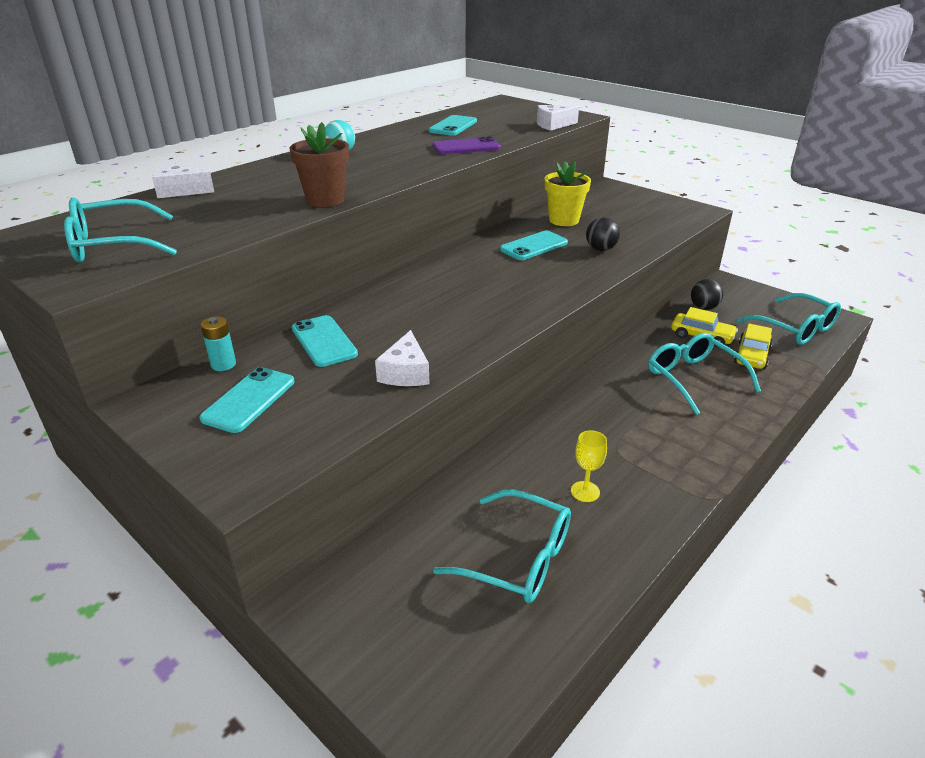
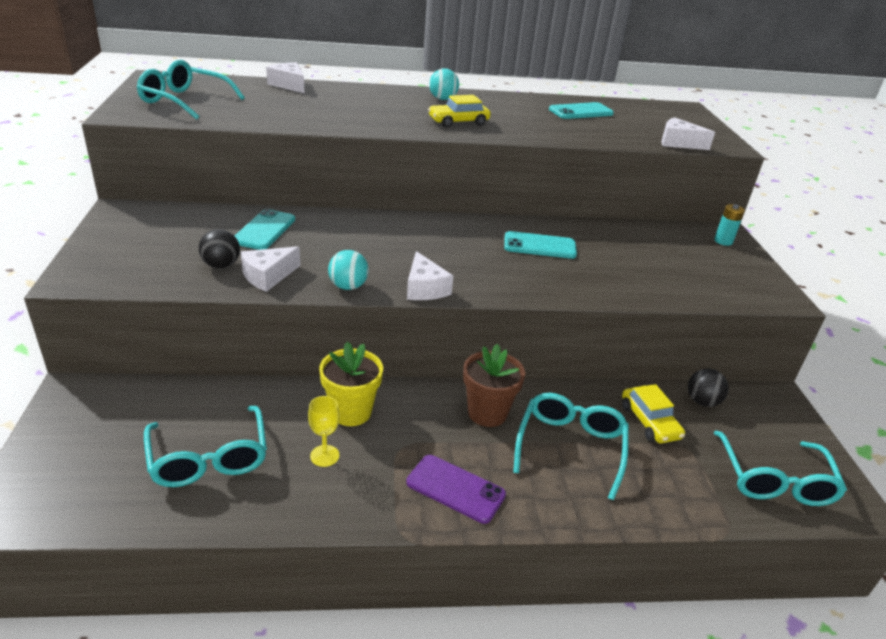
camera: 40 degrees right, 0 degrees up
turquoise phone [199,367,294,433] -> none
turquoise battery [200,316,236,371] -> turquoise battery moved to [714,204,745,246]
brown flower pot [289,122,349,207] -> brown flower pot moved to [463,344,525,427]
purple phone [433,136,501,154] -> purple phone moved to [406,455,506,524]
yellow flower pot [545,161,591,226] -> yellow flower pot moved to [319,342,383,426]
black ball [586,217,620,251] -> black ball moved to [199,229,240,269]
yellow car [734,324,773,369] -> yellow car moved to [428,95,491,128]
none -> turquoise ball [328,250,369,290]
none -> white cheese [407,251,453,300]

